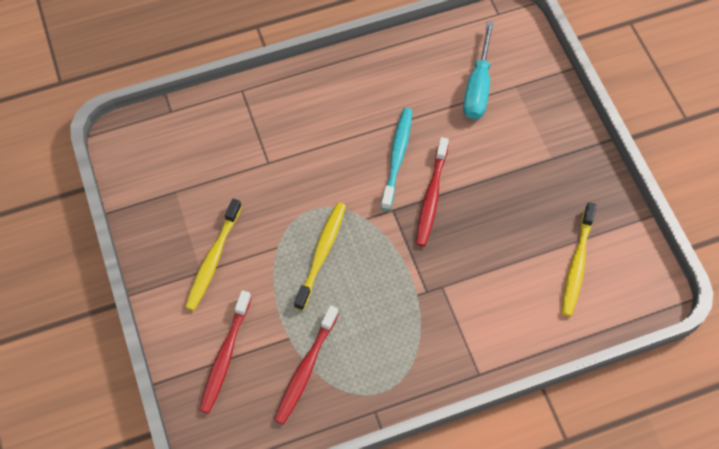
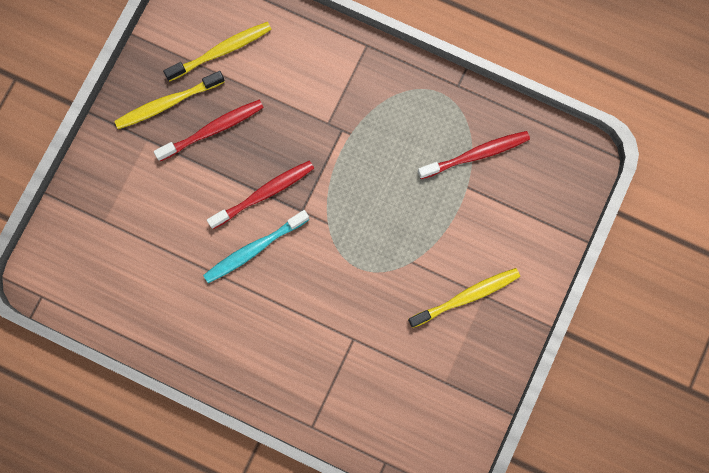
camera: 135 degrees left, 15 degrees up
red toothbrush [199,290,252,414] -> red toothbrush moved to [154,100,264,161]
yellow toothbrush [294,202,346,311] -> yellow toothbrush moved to [114,71,225,129]
turquoise screwdriver [463,21,494,120] -> none

